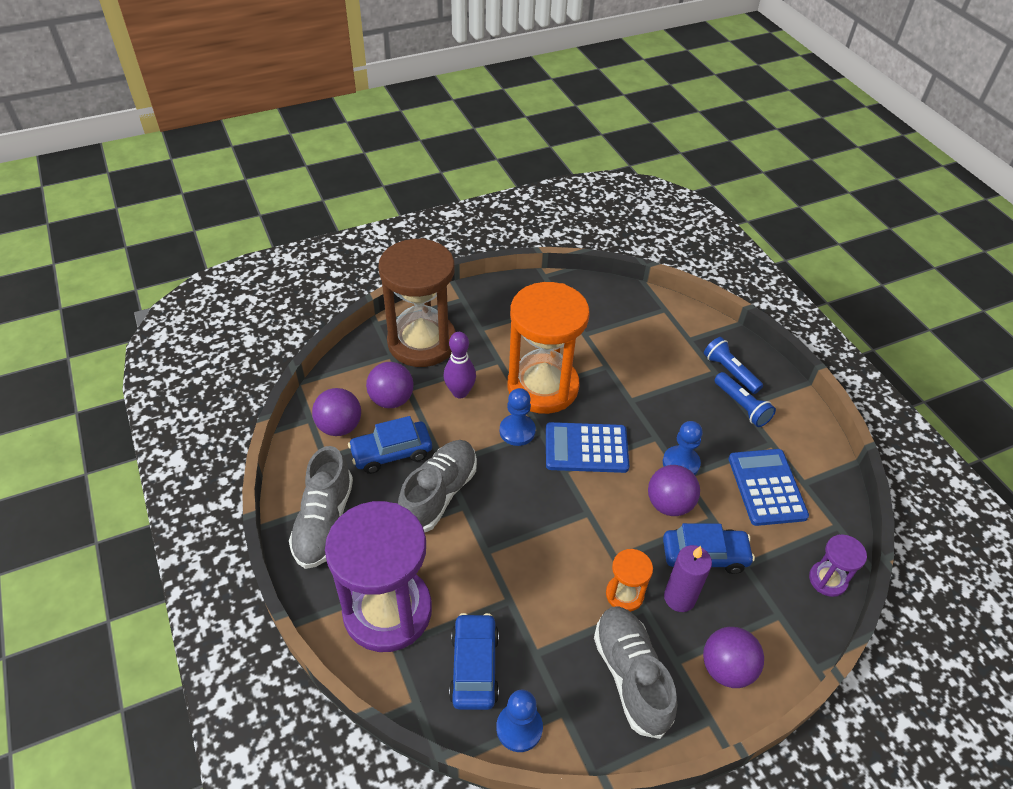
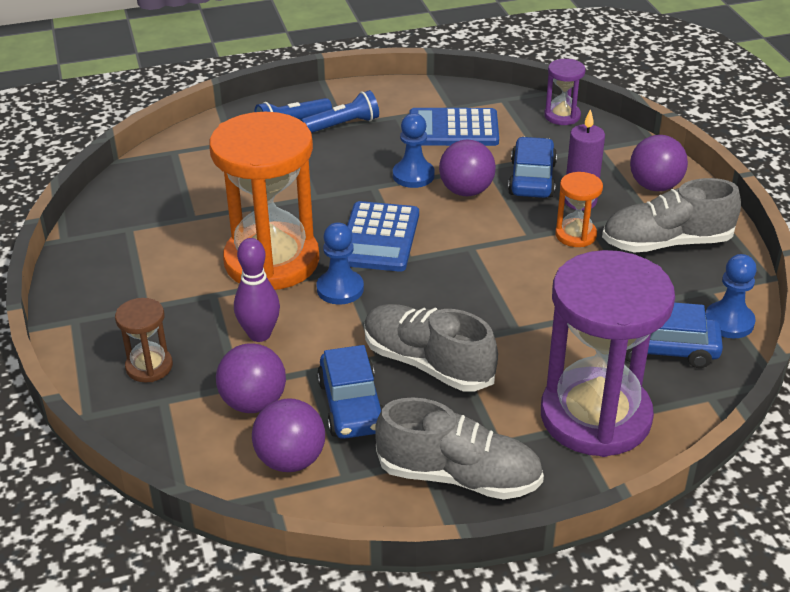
camera: 80 degrees left, 10 degrees down
brown hourglass [378,238,456,367] -> brown hourglass [115,298,173,382], size x0.44

